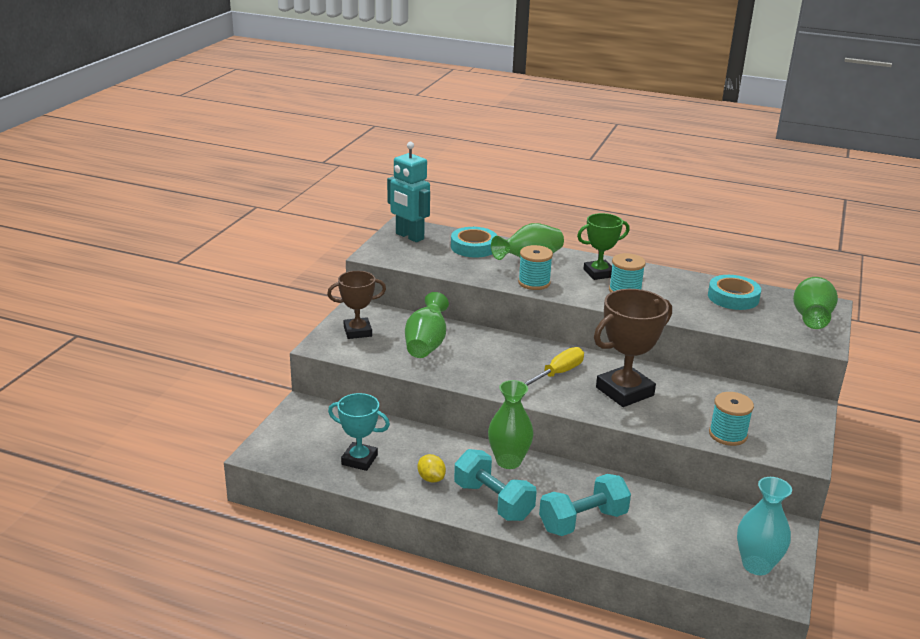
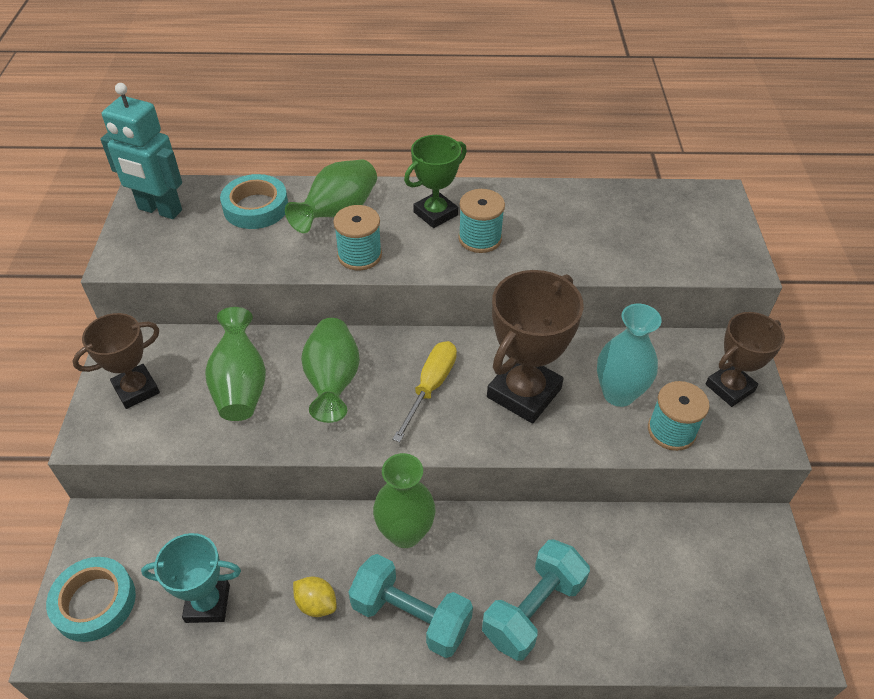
camera: 20 degrees left, 20 degrees up
turquoise tape [708,275,761,310] -> turquoise tape moved to [46,557,136,642]
turquoise vase [737,477,792,575] -> turquoise vase moved to [597,304,662,407]
green vase [793,277,838,329] -> green vase moved to [301,318,360,423]
none -> brown trophy [706,312,785,407]

